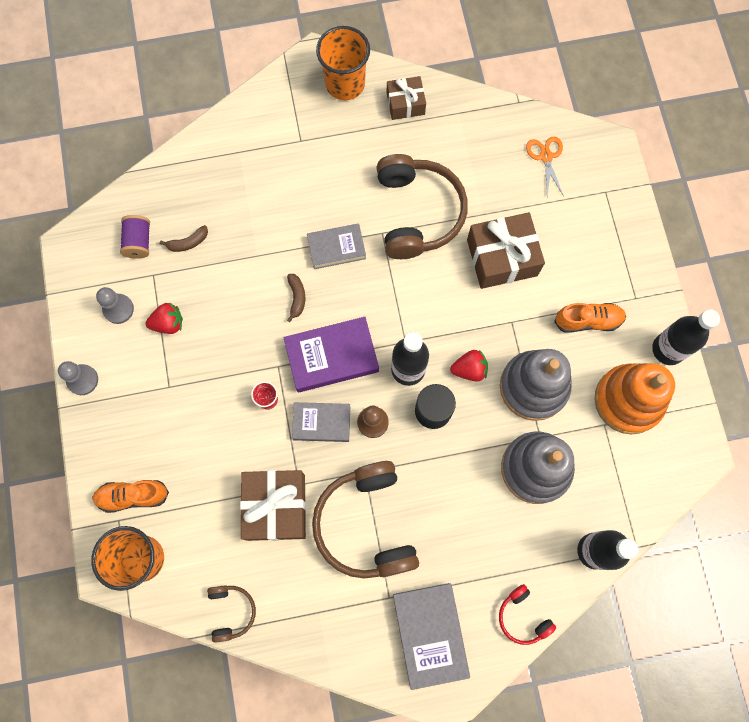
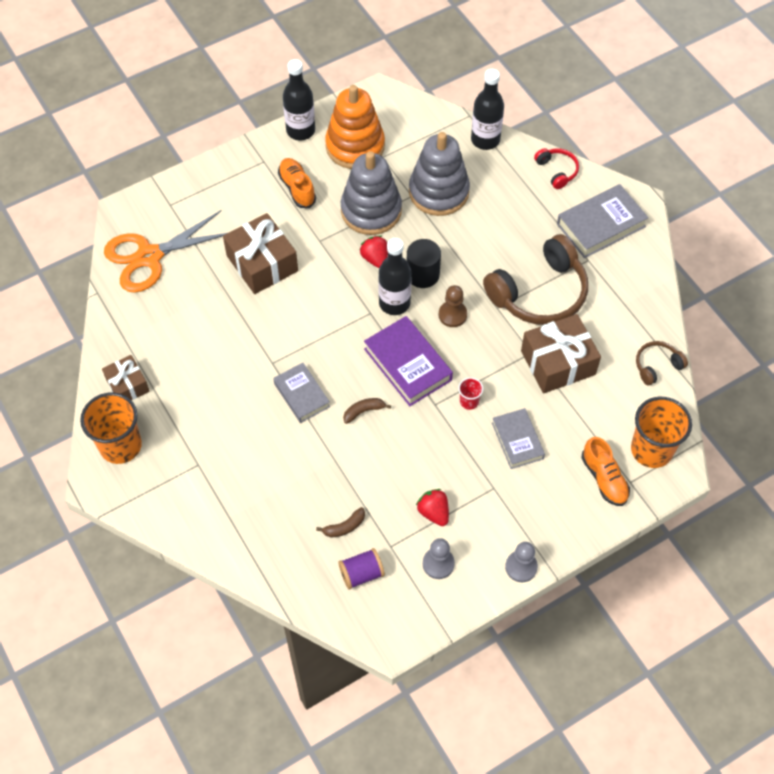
camera: 110 degrees left, 15 degrees down
brown banana [159,225,208,252] -> brown banana turned 105 degrees clockwise [316,507,365,538]
grey book [292,402,350,442] -> grey book moved to [492,408,545,469]
brown headphones [376,154,468,259] -> none
red headphones [499,584,556,645] -> red headphones turned 60 degrees counterclockwise [534,148,579,189]
orange scissors [526,137,564,196] -> orange scissors [104,210,227,293], size x2.01

